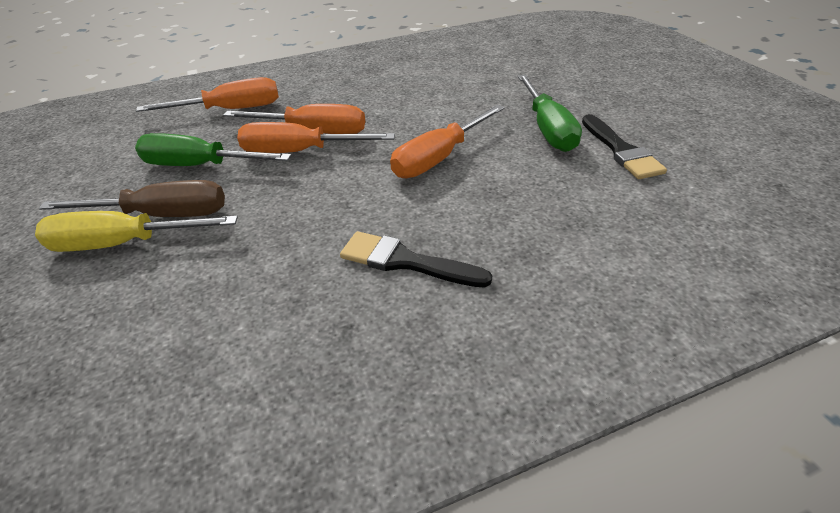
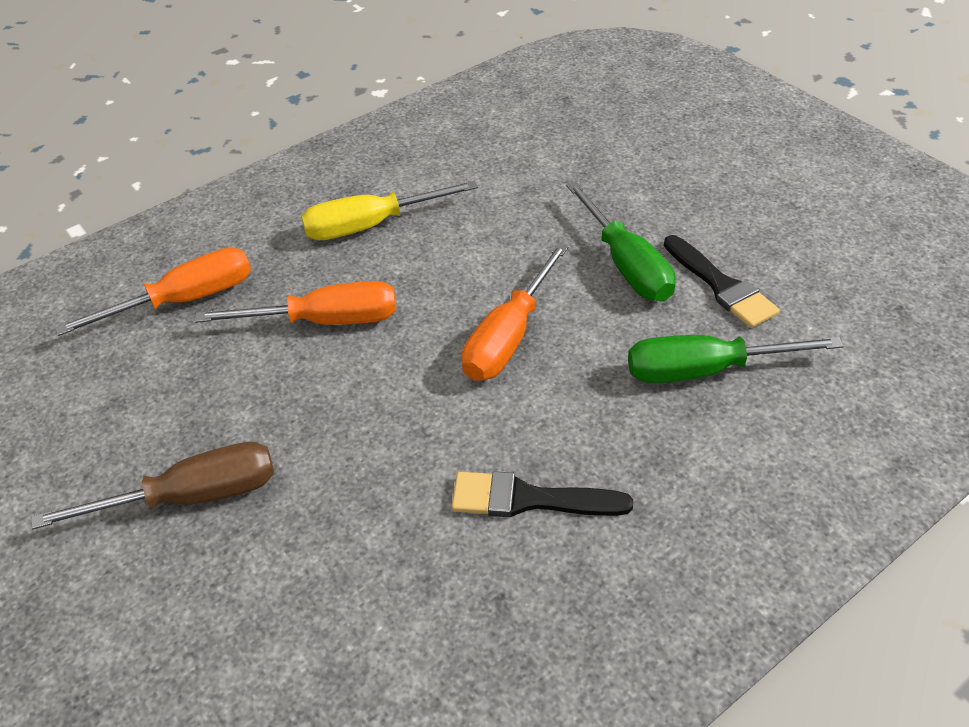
camera: 15 degrees left, 5 degrees up
yellow screwdriver [35,211,238,252] -> yellow screwdriver moved to [301,181,478,240]
green screwdriver [135,133,291,166] -> green screwdriver moved to [628,335,844,383]
orange screwdriver [237,122,395,153] -> none

